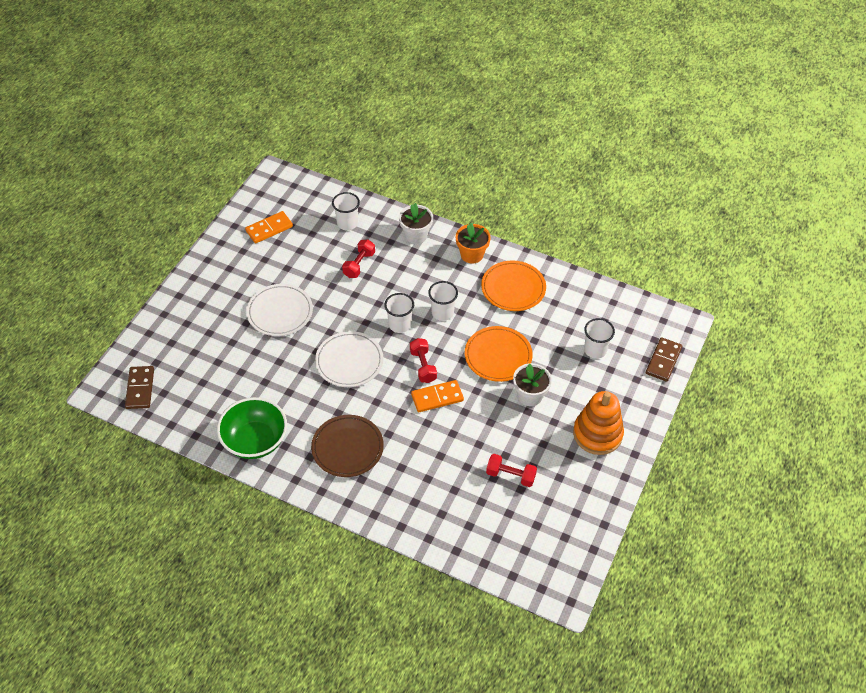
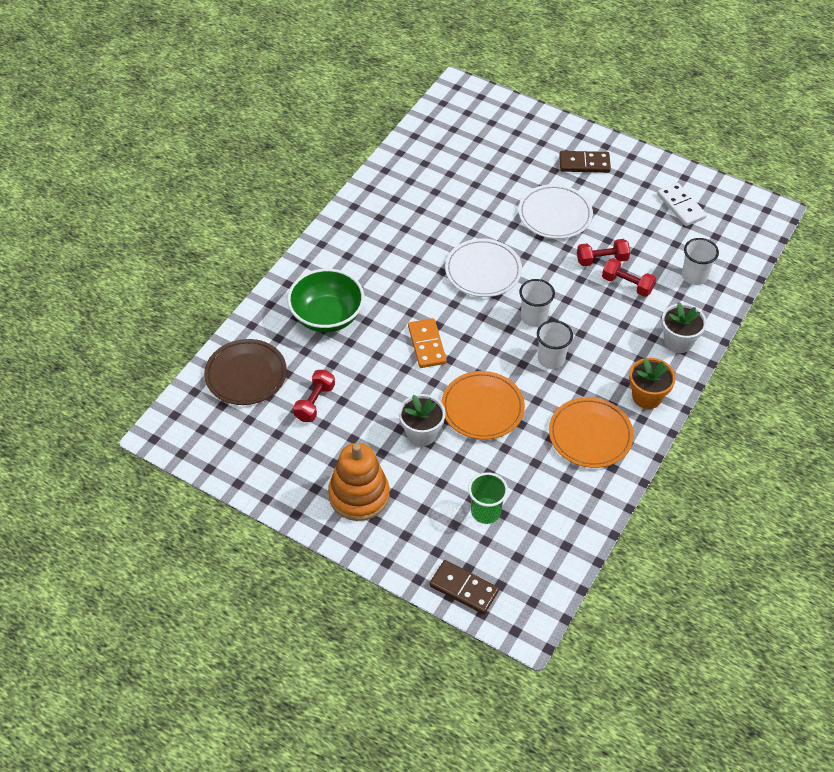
camera: 95 degrees right, 0 degrees up
brown domino [125,366,154,409] -> brown domino moved to [559,151,611,173]
green bowl [217,397,287,459] -> green bowl moved to [287,269,364,333]
orange domino [245,211,293,243] -> white domino [657,183,707,226]
brown plate [311,415,384,477] -> brown plate moved to [204,339,287,405]
red dumbbell [410,338,437,383] -> red dumbbell moved to [577,239,630,267]
white cup [584,318,615,359] -> green cup [468,472,508,524]

